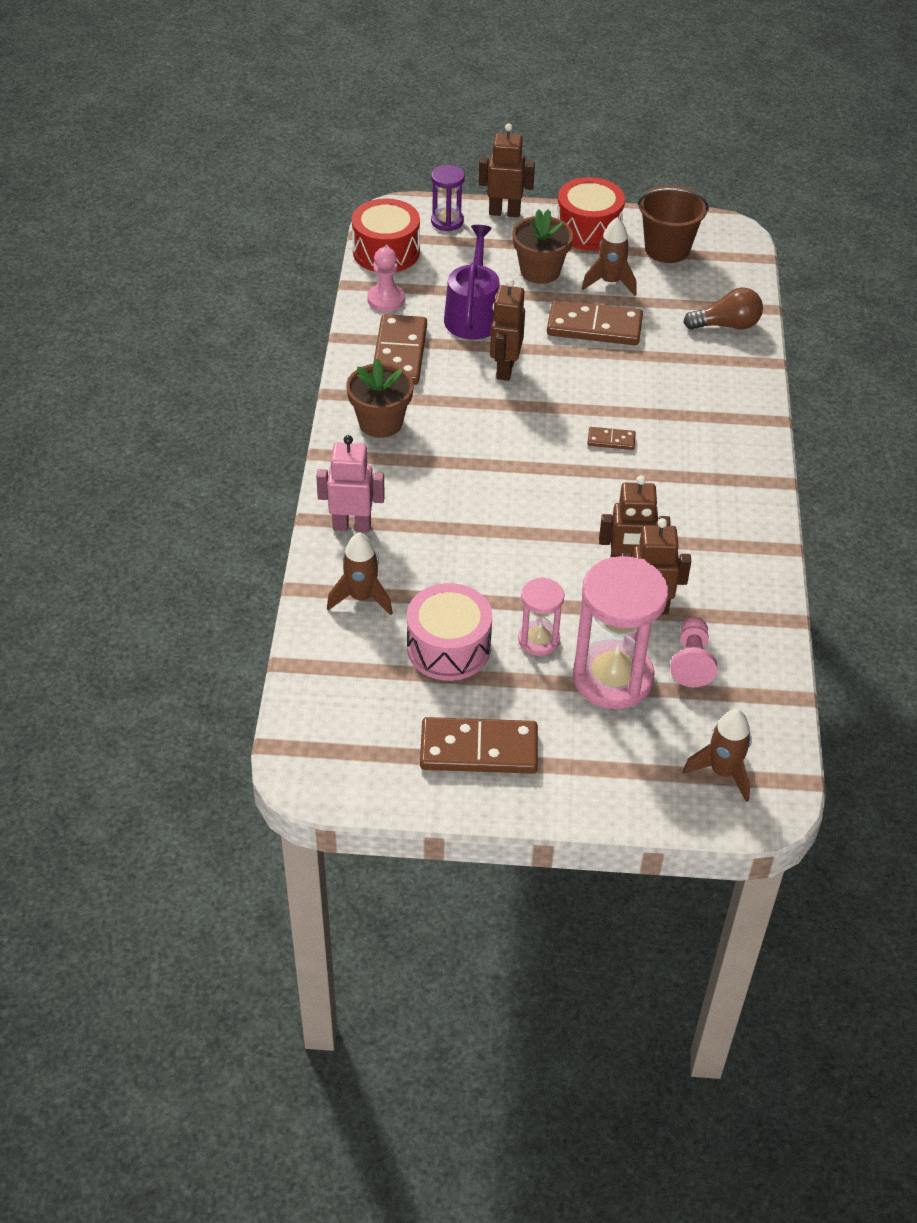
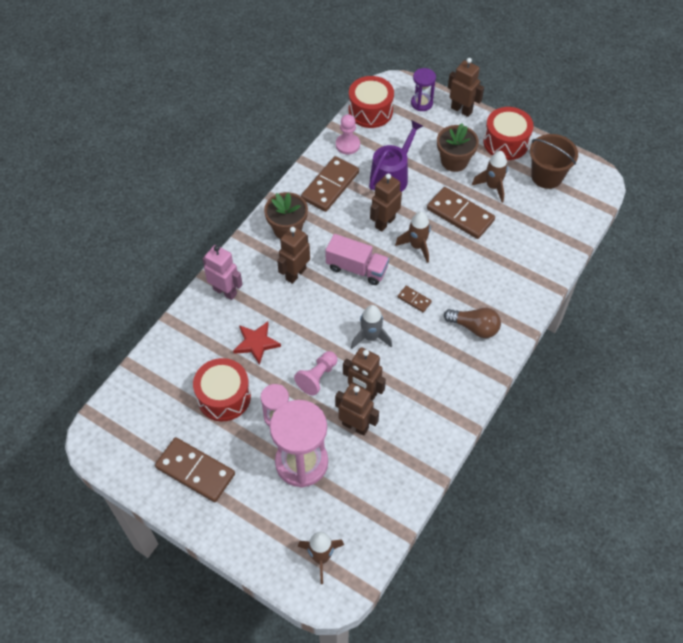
camera: 30 degrees right, 10 degrees up
brown rocket [327,532,393,615] -> brown rocket moved to [395,211,431,263]
pink drum [407,583,492,681] -> red drum [193,358,251,421]
pink pawn [670,616,717,687] -> pink pawn moved to [294,351,337,396]
brown light bulb [683,287,763,330] -> brown light bulb moved to [444,308,501,338]
none -> red star [233,322,281,365]
none -> brown robot [277,226,310,284]
none -> pink truck [325,234,389,285]
none -> grey rocket [351,305,392,349]

